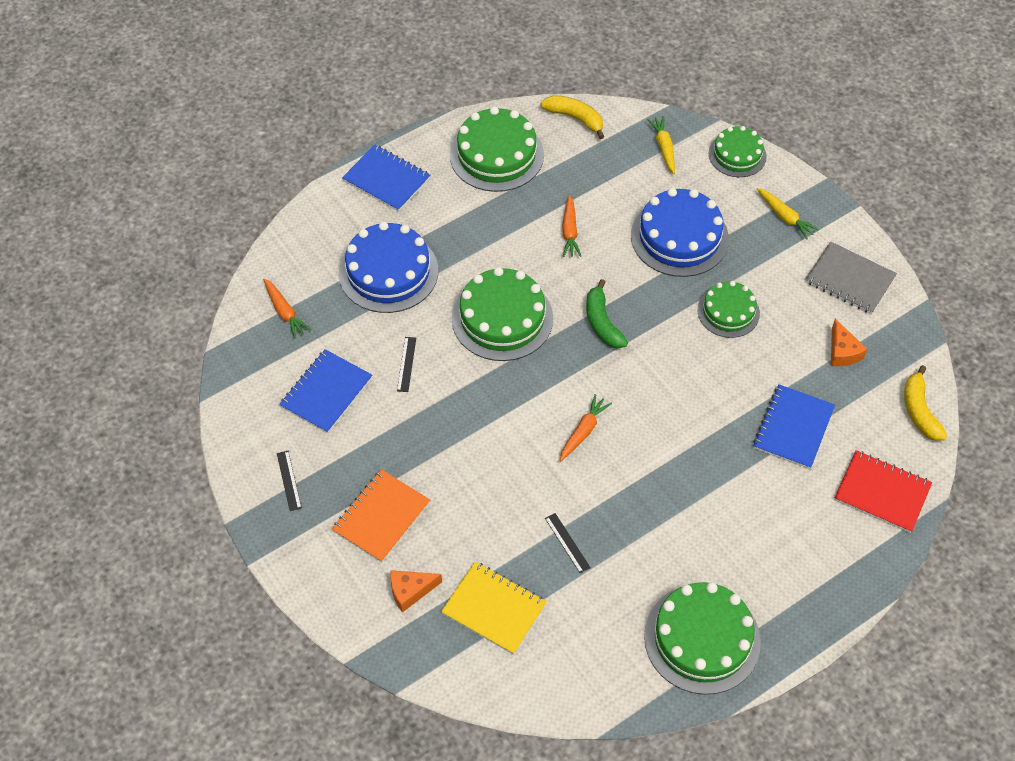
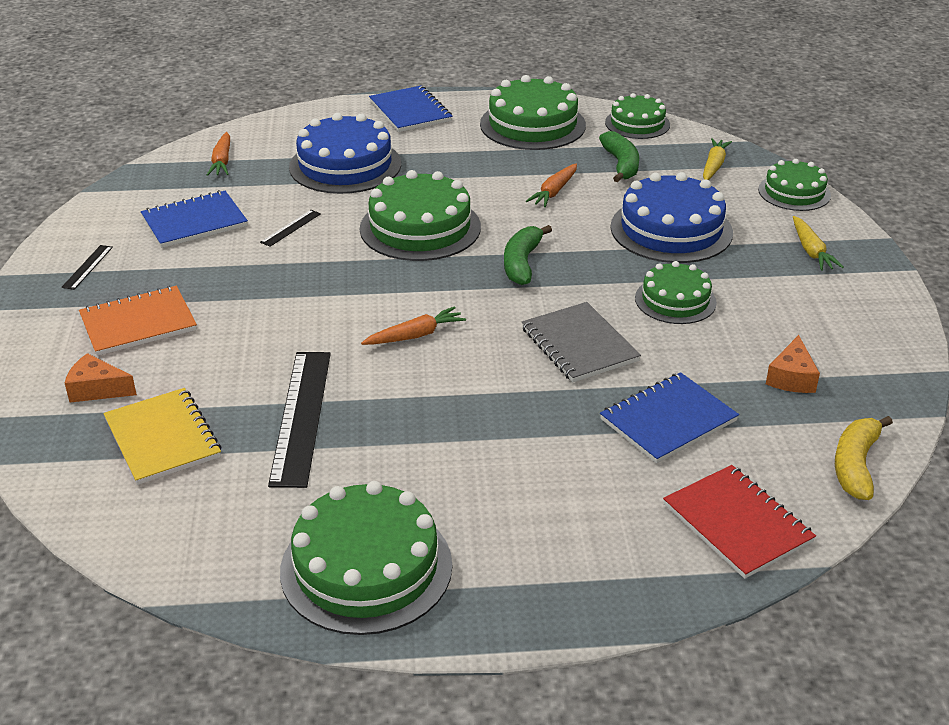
camera: 30 degrees right, 20 degrees down
yellow banana [540,95,605,139] -> green cake [605,93,670,139]
black ruler [545,513,591,573] -> black ruler [268,352,331,488], size x2.21
grey notebook [805,241,897,314] -> grey notebook moved to [522,302,641,382]
none -> green banana [599,131,639,182]

